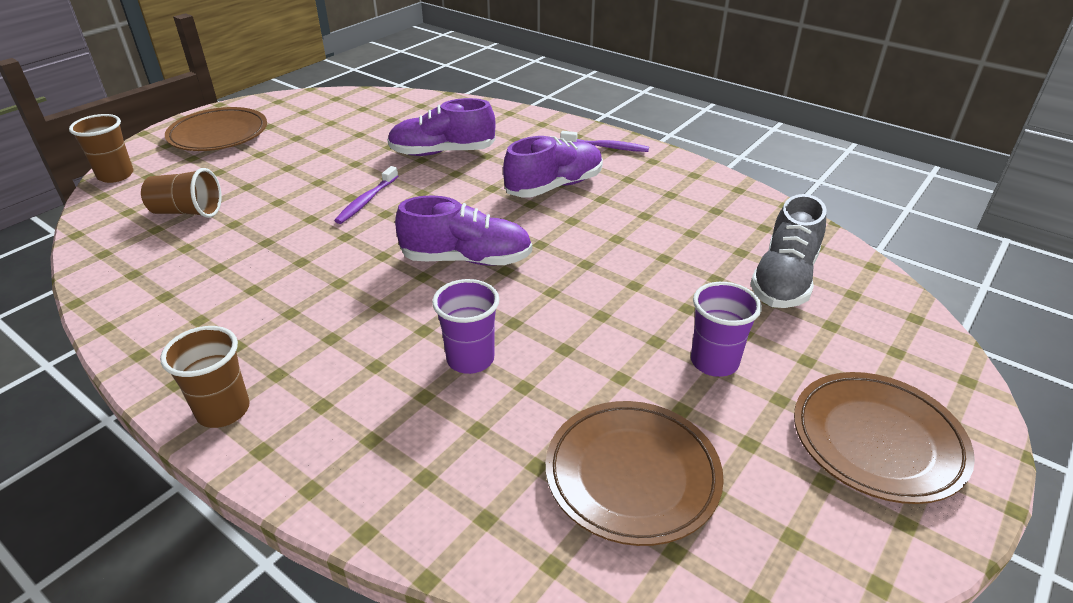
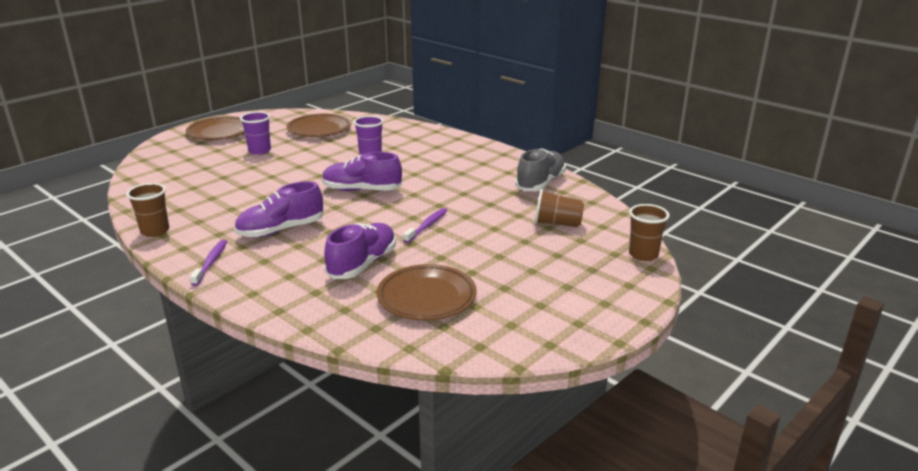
camera: 175 degrees left, 10 degrees down
brown cup [160,326,250,428] -> brown cup moved to [126,183,169,237]
brown plate [165,107,267,151] -> brown plate moved to [377,264,477,320]
purple shoe [387,98,496,156] -> purple shoe turned 60 degrees counterclockwise [324,223,396,279]
purple toothbrush [560,131,649,152] -> purple toothbrush turned 75 degrees clockwise [190,240,227,286]
grey shoe [750,194,826,308] -> grey shoe moved to [515,148,566,191]

